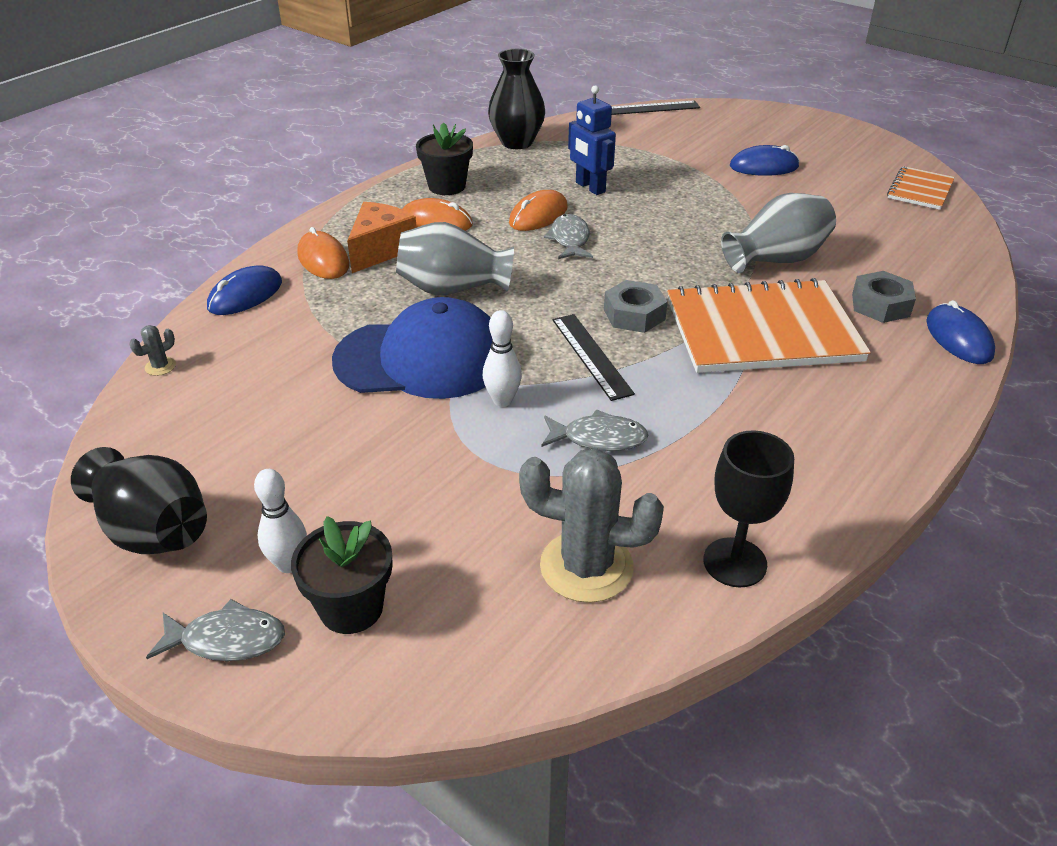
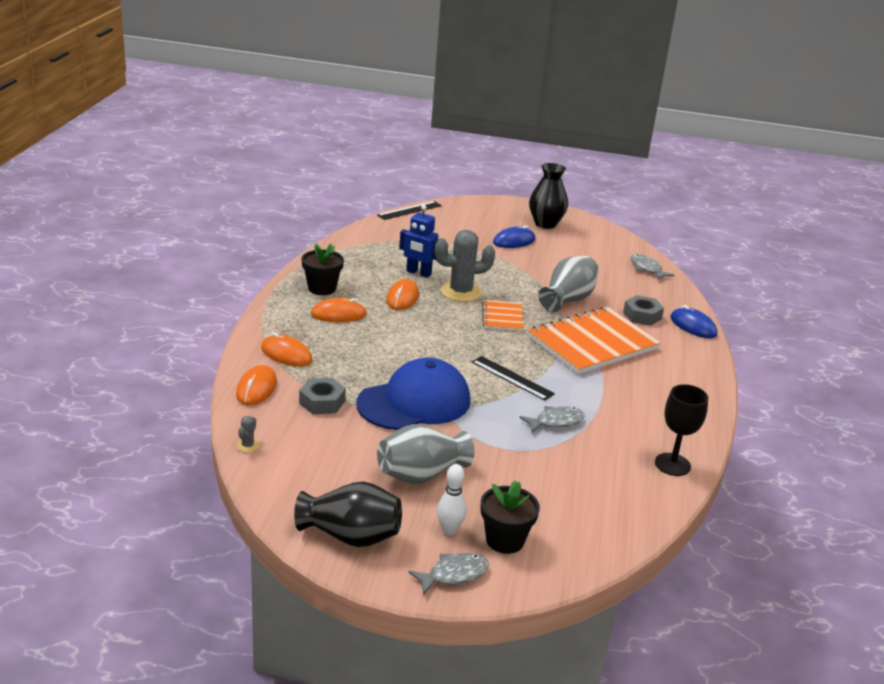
camera: 30 degrees left, 10 degrees down
blue mouse [207,265,282,315] -> orange mouse [236,365,277,405]
orange cheese [347,202,417,273] -> none
grey vase [396,222,514,295] -> grey vase moved to [377,424,474,484]
white bowling pin [483,310,522,407] -> none
black vase [488,49,545,149] -> black vase moved to [529,163,568,229]
grey cactus [519,449,664,603] -> grey cactus moved to [435,230,495,302]
grey fish [544,214,593,259] -> grey fish moved to [630,254,674,280]
grey nut [604,280,668,333] -> grey nut moved to [299,378,346,414]
orange notebook [887,166,955,210] -> orange notebook moved to [482,300,524,331]

